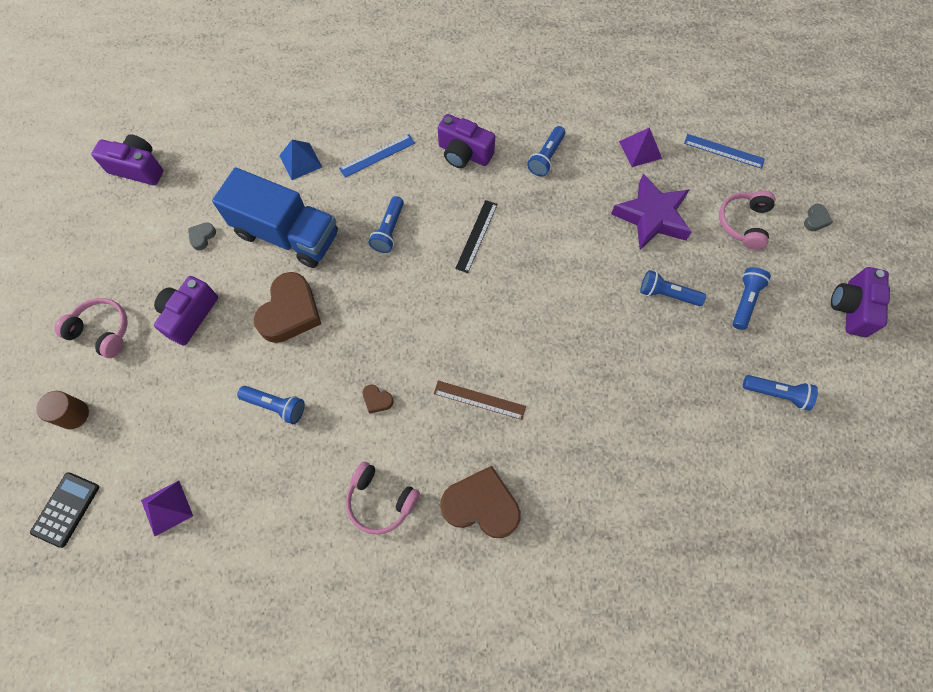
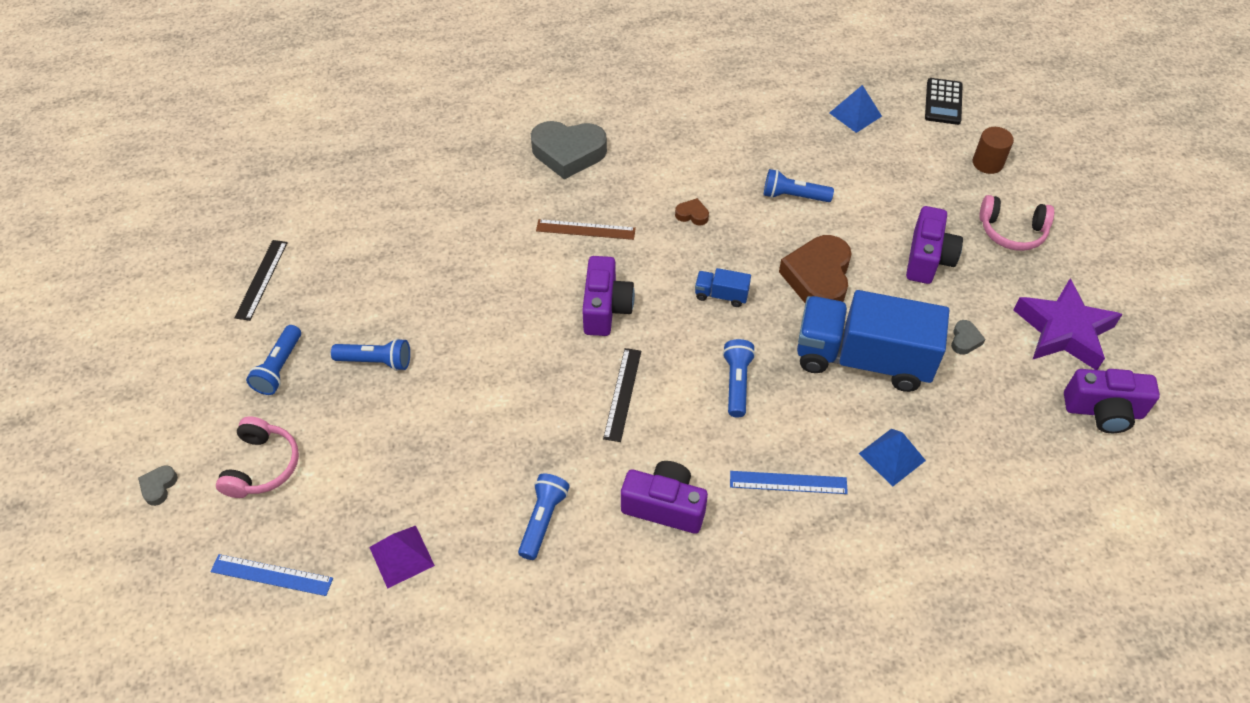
camera: 170 degrees right, 15 degrees down
purple pyramid [141,481,193,536] -> blue pyramid [830,85,882,133]
blue ruler [339,134,415,178] -> blue ruler turned 45 degrees clockwise [730,471,848,494]
pink headphones [346,461,420,535] -> none
brown heart [440,466,521,538] -> grey heart [531,121,607,180]
purple star [611,174,692,250] -> purple star moved to [1014,279,1122,370]
blue flashlight [743,375,818,411] -> black ruler [234,240,288,321]
purple camera [831,267,890,337] -> purple camera moved to [582,256,635,336]
none -> blue truck [695,268,751,307]

